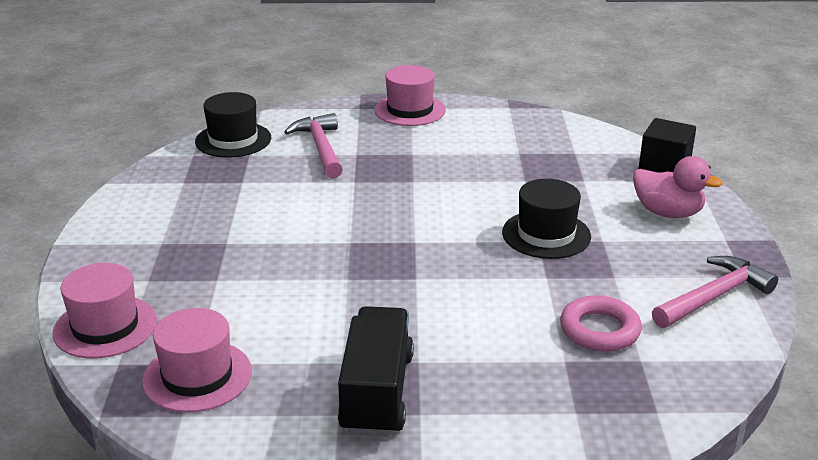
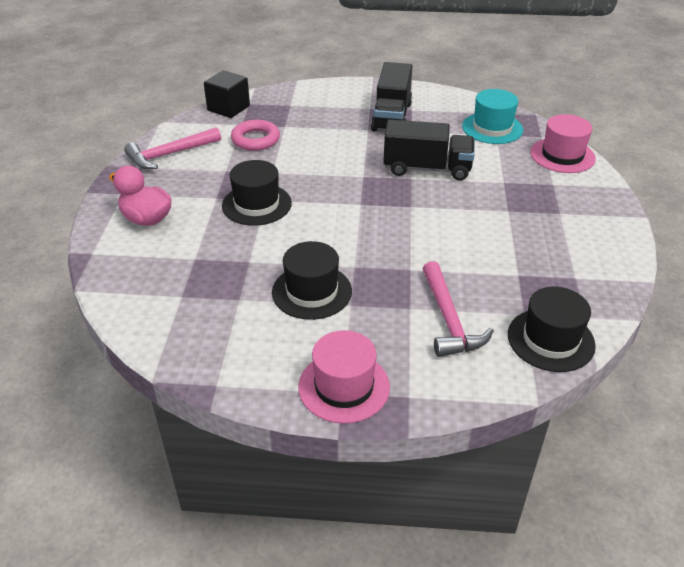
camera: 175 degrees left, 10 degrees up
pink hat [142,308,252,413] -> turquoise hat [462,89,523,144]
black cube [638,118,696,173] -> black cube moved to [204,70,250,118]
none -> black hat [272,241,352,320]
none -> black truck [383,120,475,181]

